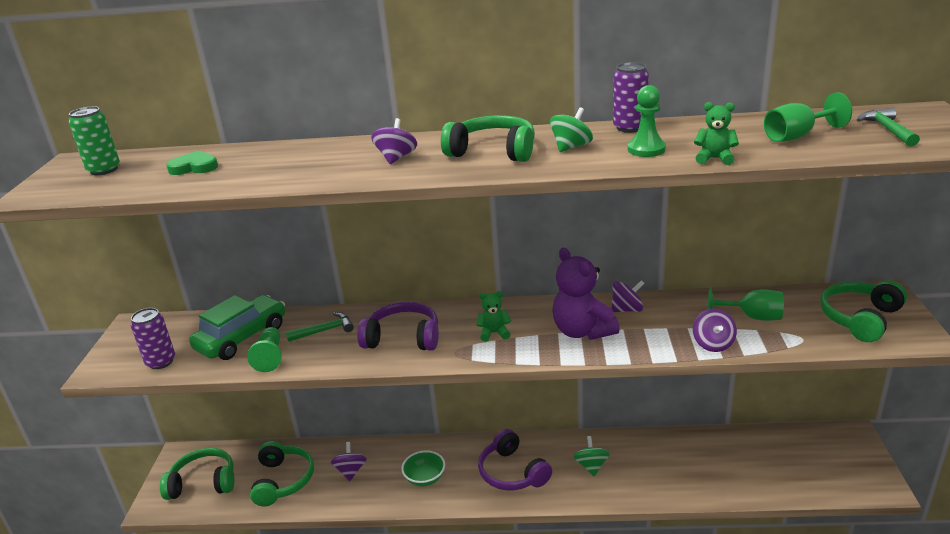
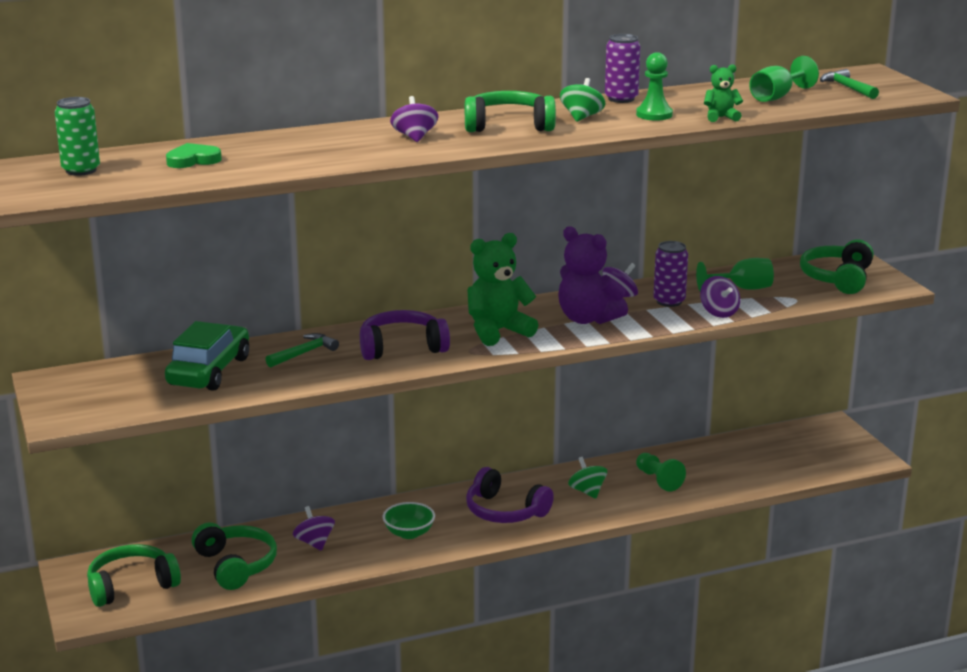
camera: 25 degrees left, 5 degrees down
purple can [131,308,175,369] -> purple can moved to [653,241,688,307]
green pawn [247,327,282,372] -> green pawn moved to [636,453,686,491]
green teddy bear [477,291,511,342] -> green teddy bear [467,233,538,346], size x1.95

